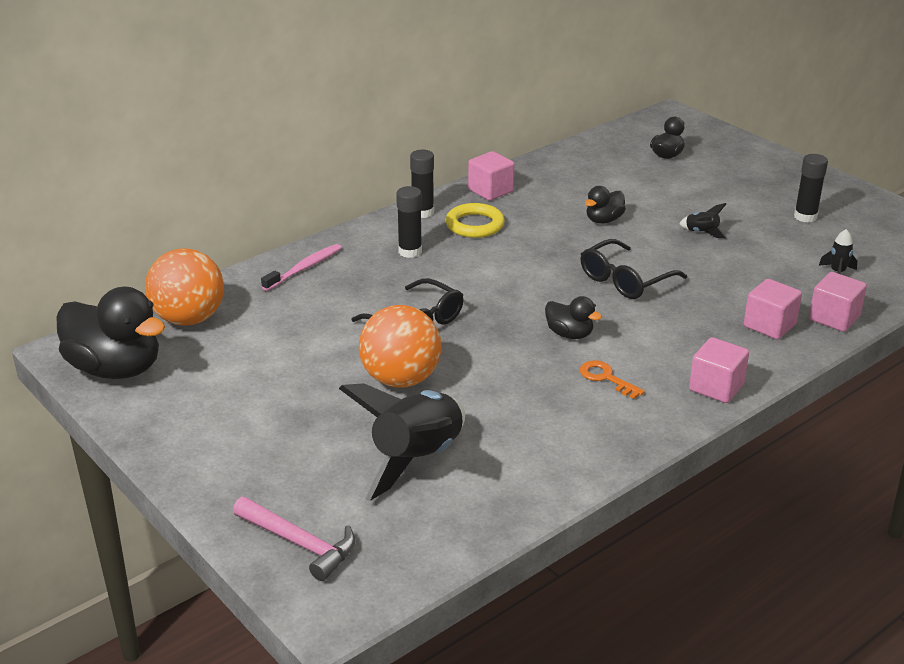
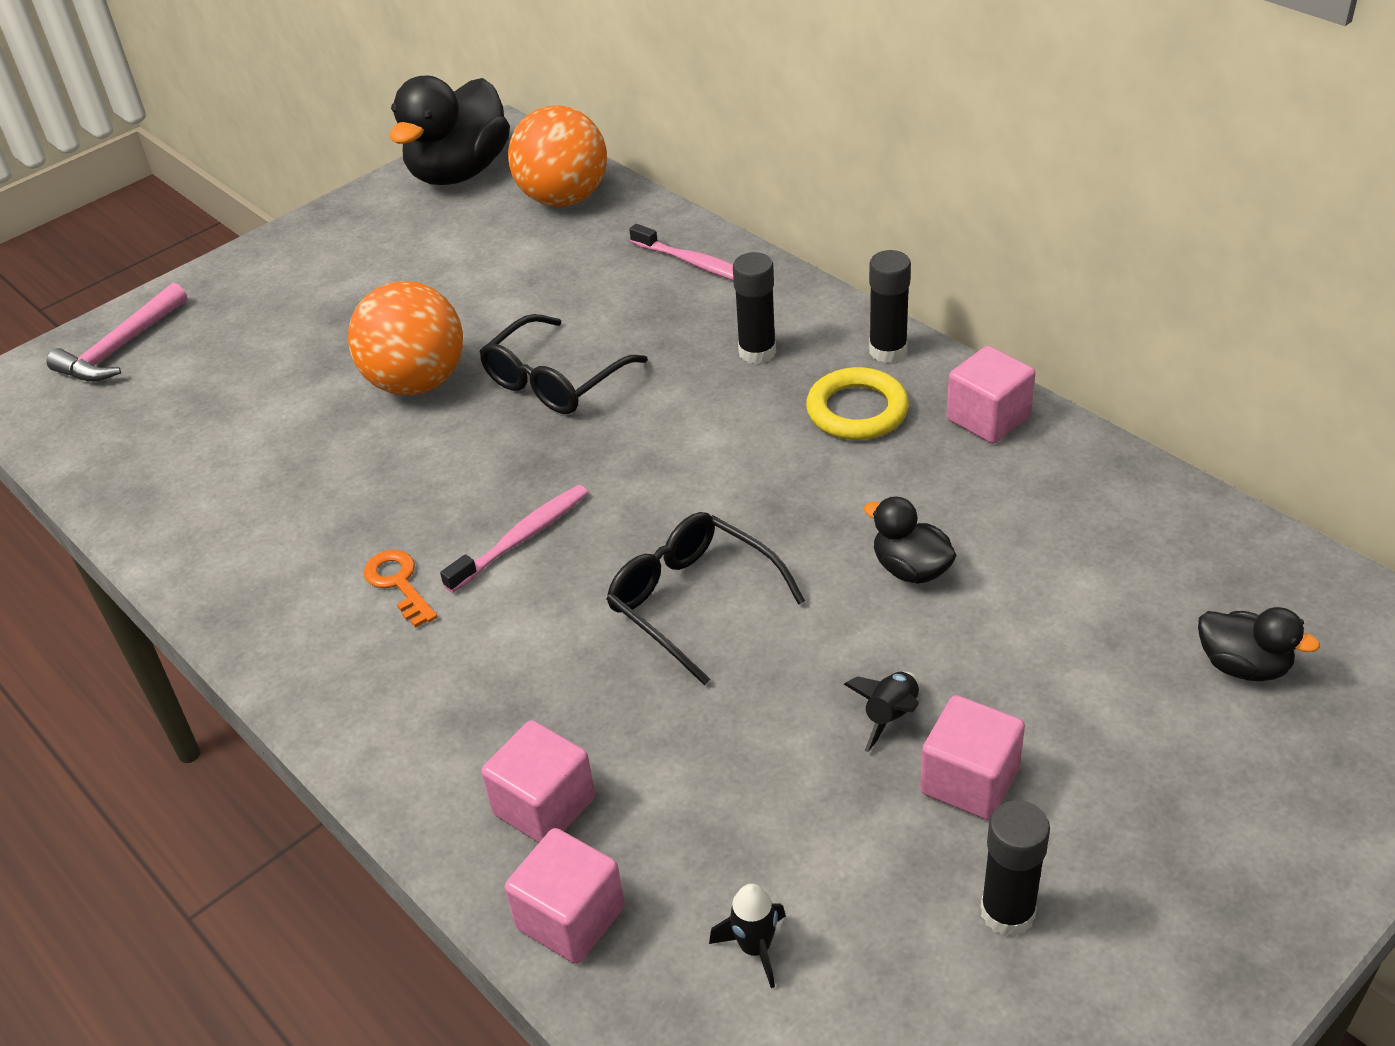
camera: 90 degrees right, 10 degrees up
black rocket [339,383,465,501] -> none
black duck [545,296,602,339] -> pink toothbrush [440,485,588,593]
orange key [580,360,645,399] -> orange key turned 75 degrees counterclockwise [364,550,438,628]
pink cube [689,337,749,403] -> pink cube moved to [920,695,1025,820]

